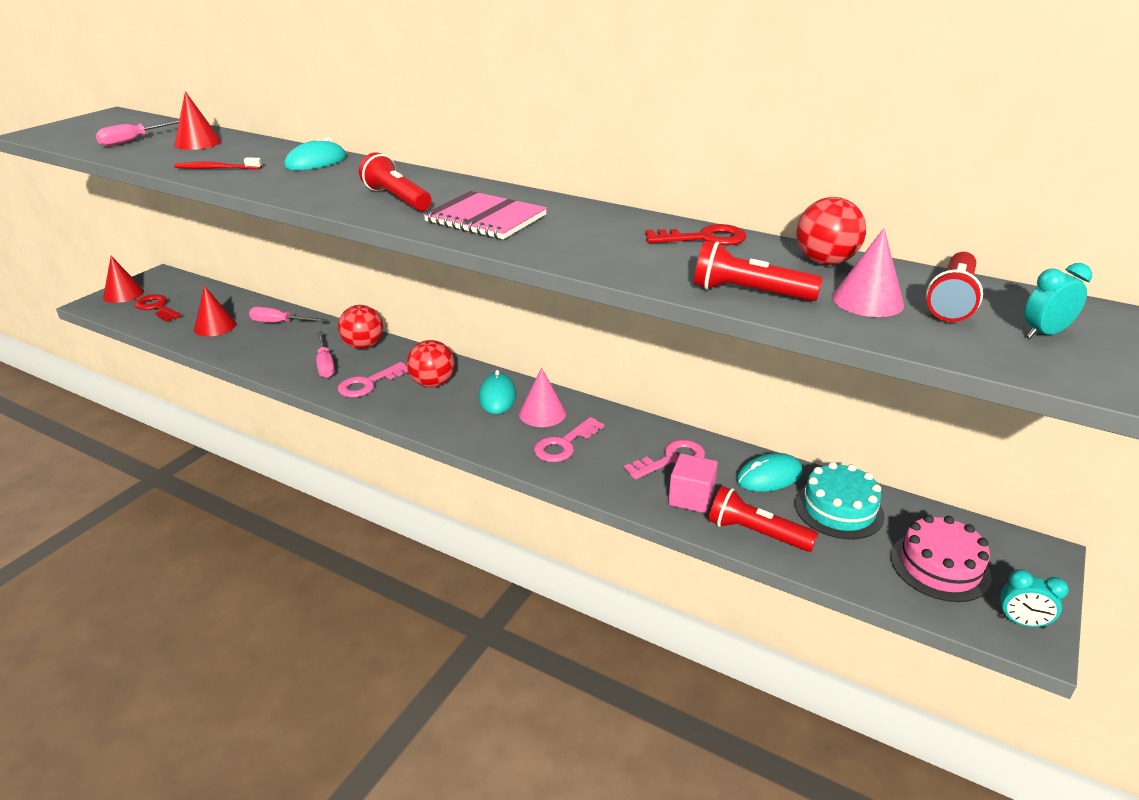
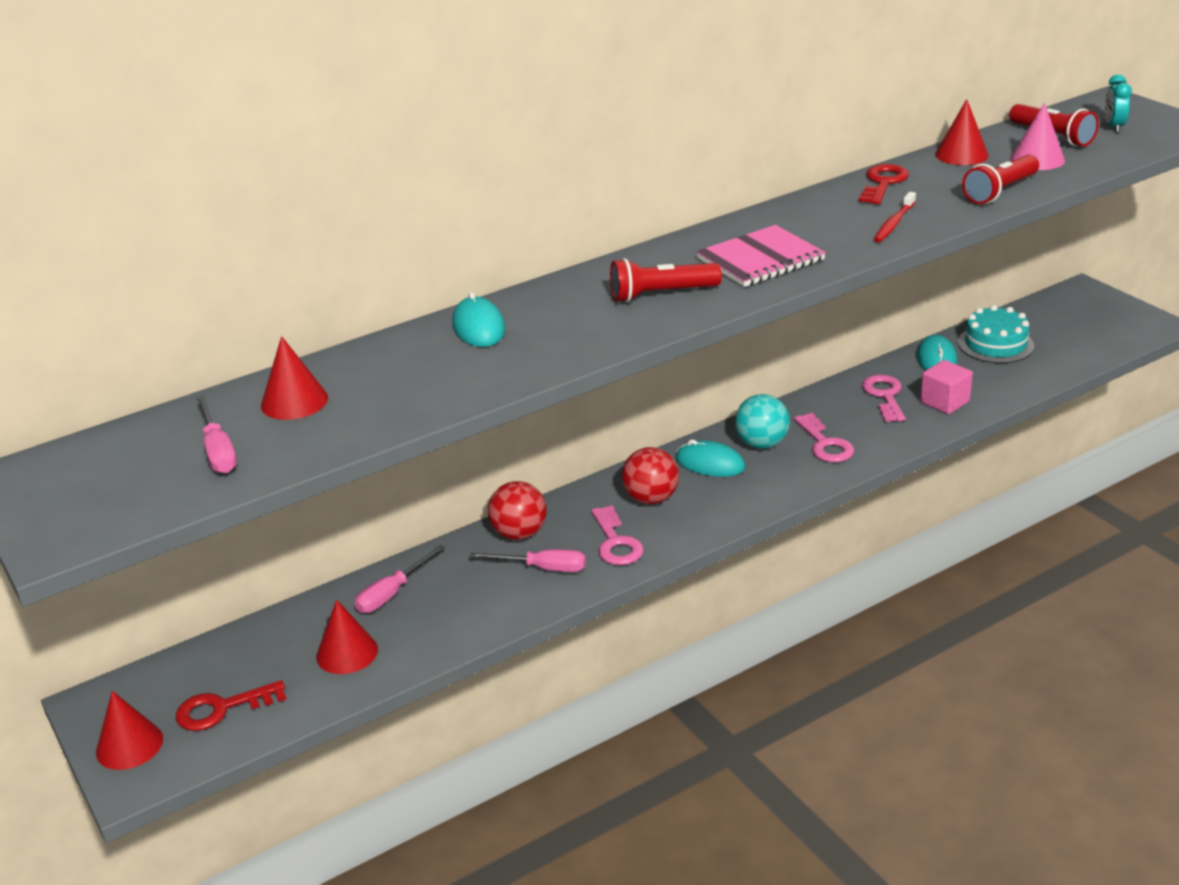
camera: 60 degrees left, 0 degrees up
red toothbrush [174,158,262,169] -> red toothbrush moved to [874,192,916,242]
pink cone [519,368,566,427] -> turquoise ball [735,394,790,449]
red flashlight [709,486,818,552] -> none
red ball [796,197,866,265] -> red cone [935,99,989,165]
pink cake [891,515,992,602] -> none
turquoise clock [999,569,1069,628] -> none

